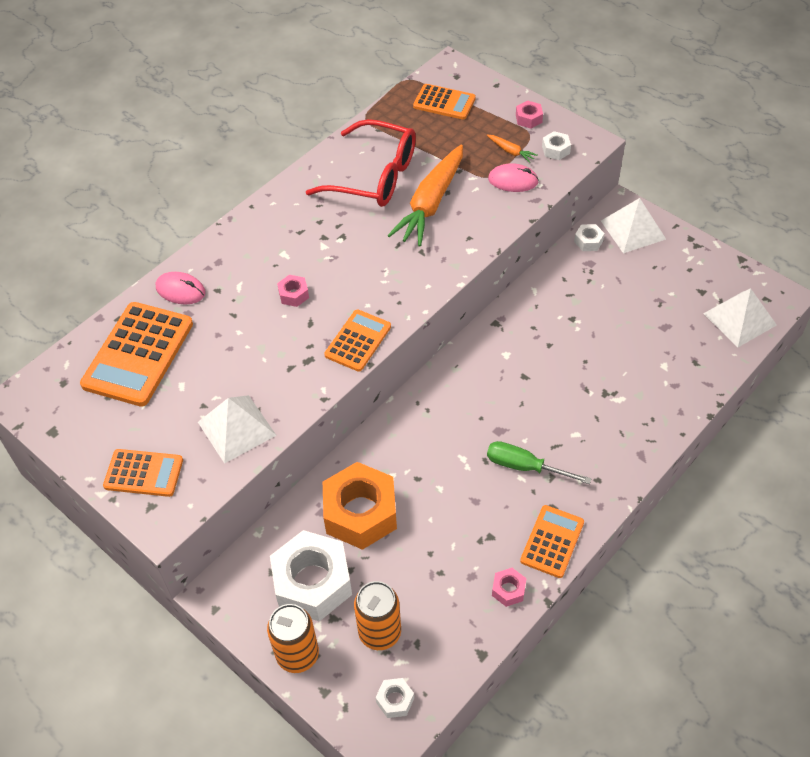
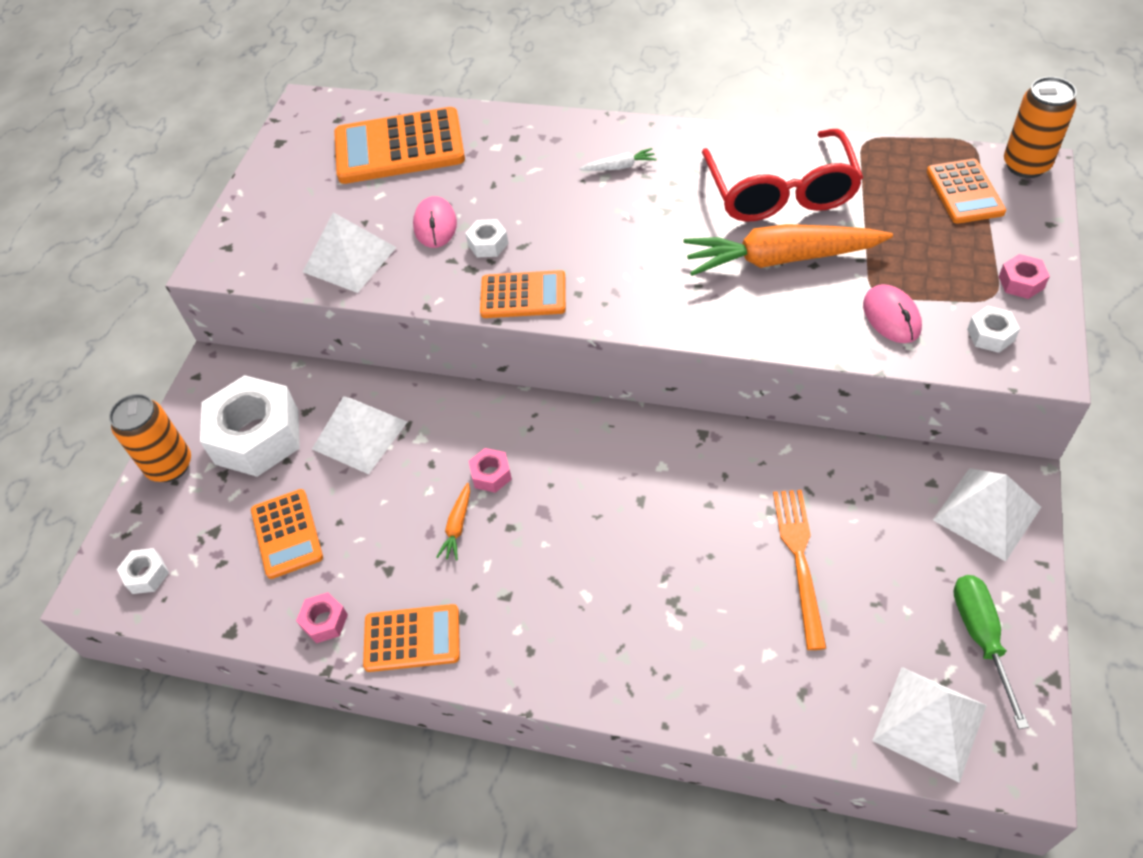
camera: 65 degrees right, 0 degrees up
orange calculator [103,449,183,497] -> orange calculator moved to [251,489,323,579]
pink mouse [156,272,206,304] -> pink mouse moved to [413,196,457,248]
pink nut [277,275,309,307] -> pink nut moved to [469,448,512,493]
orange nut [323,462,397,550] -> white pyramid [312,396,407,474]
orange can [354,581,401,650] -> orange can moved to [1004,77,1077,178]
orange carrot [487,135,538,163] -> orange carrot moved to [436,483,470,561]
green screwdriver [487,441,592,484] -> green screwdriver moved to [953,575,1029,729]
white nut [574,224,605,251] -> white nut moved to [465,219,509,258]
none -> white carrot [580,148,657,171]
none -> orange fork [773,490,826,650]

